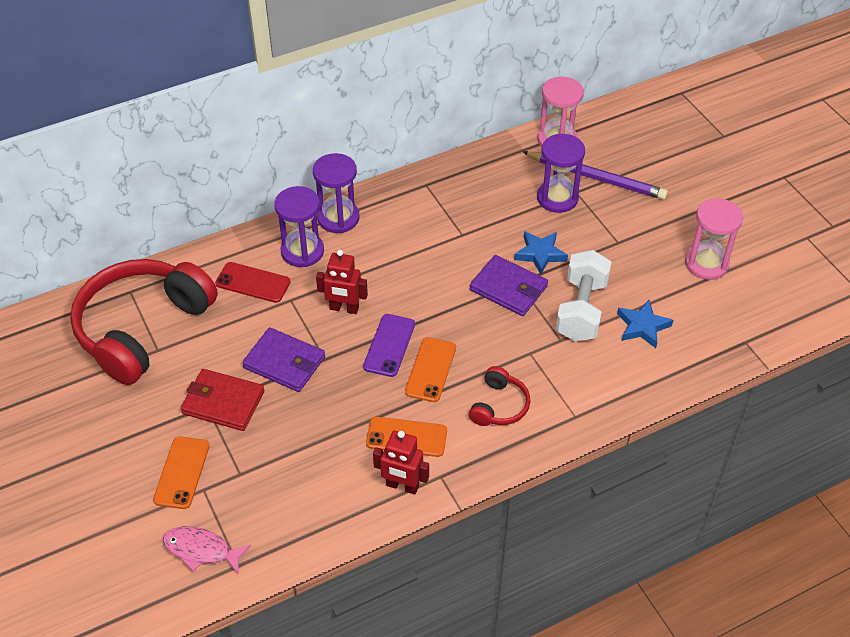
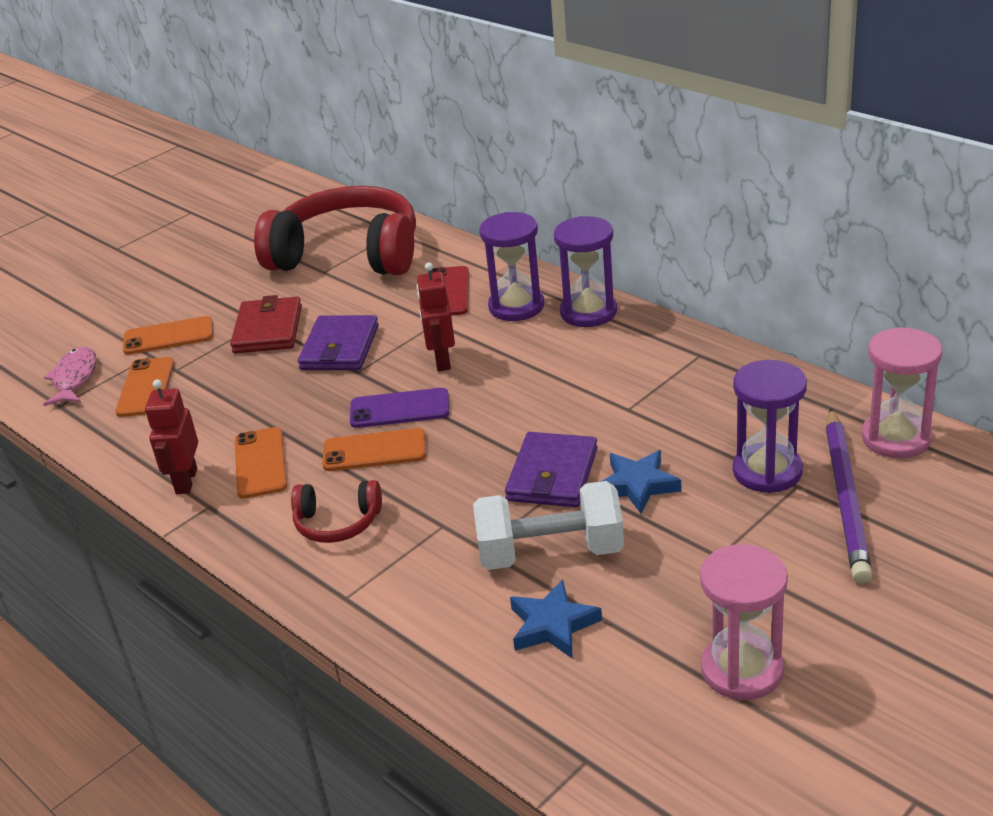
camera: 75 degrees right, 15 degrees down
none -> orange phone [115,357,174,417]

